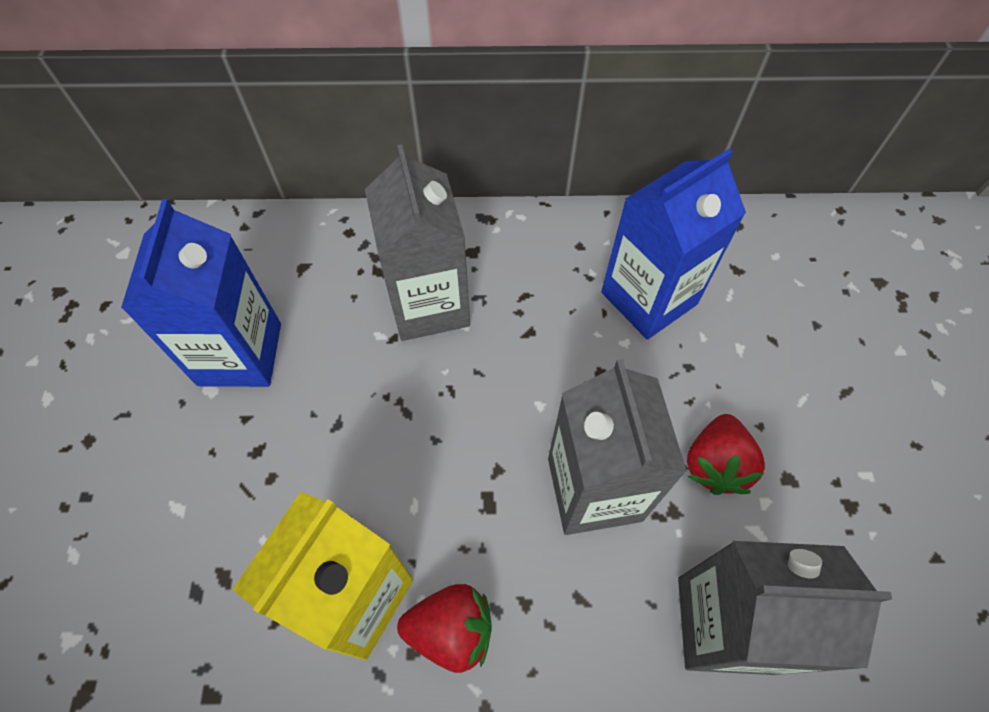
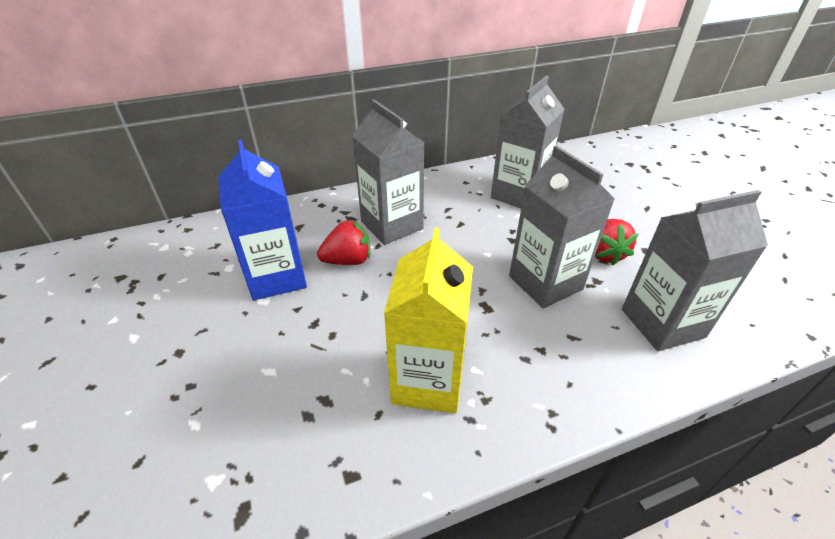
camera: 20 degrees left, 20 degrees down
red strawberry [397,584,492,673] -> red strawberry moved to [317,220,370,265]
blue carton [601,149,746,340] -> grey carton [491,75,565,208]

